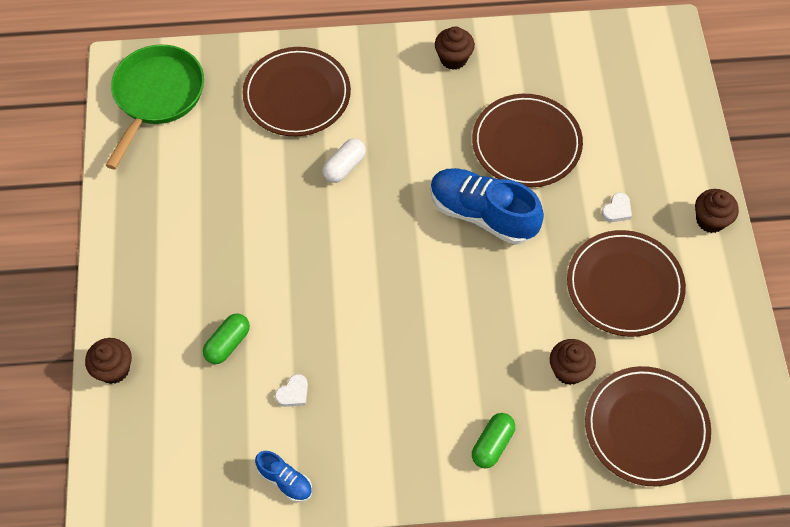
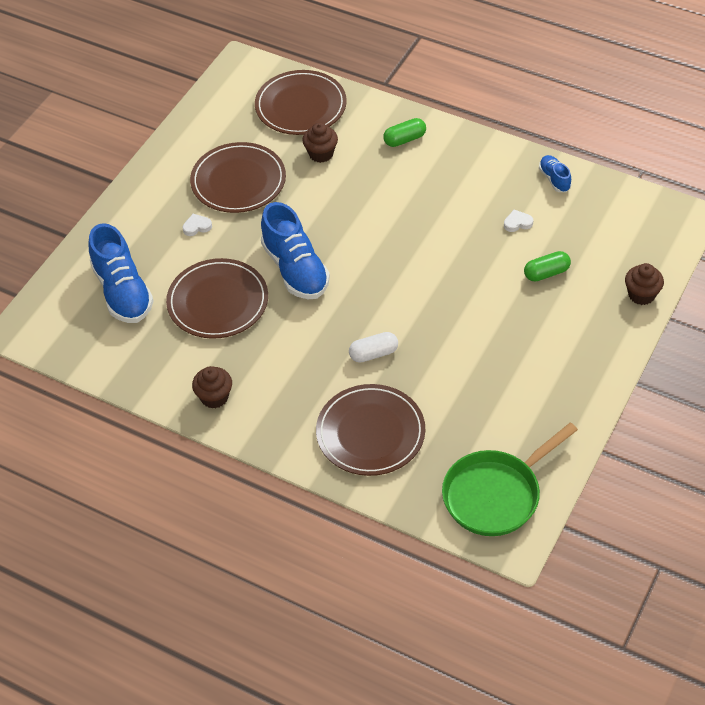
camera: 145 degrees left, 10 degrees down
brown cupcake [695,189,739,233] -> none
none -> blue shoe [89,223,154,323]

